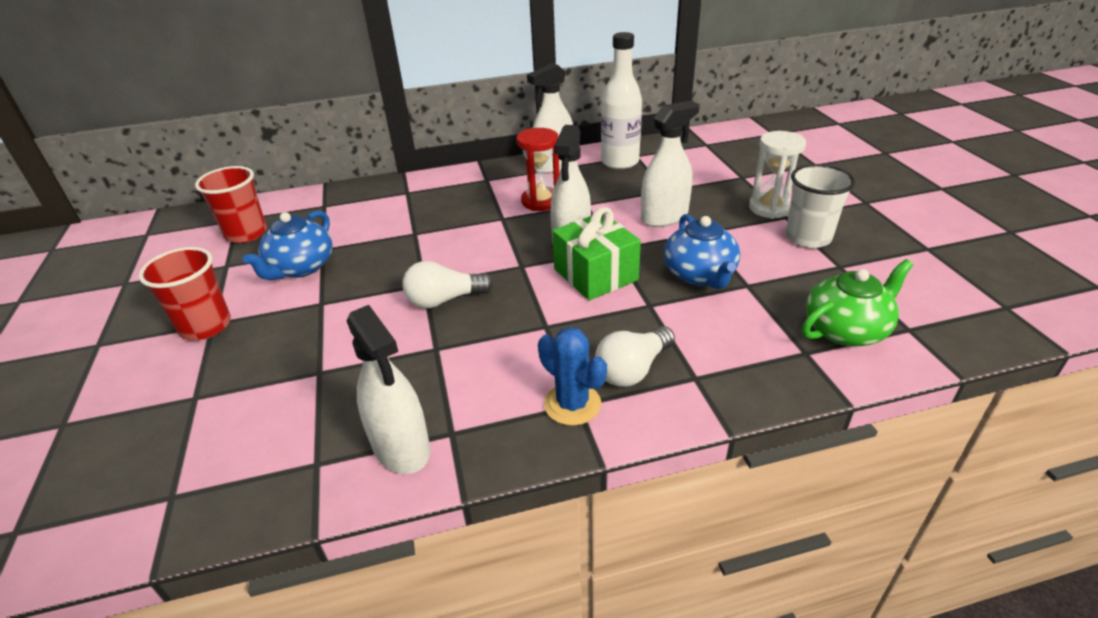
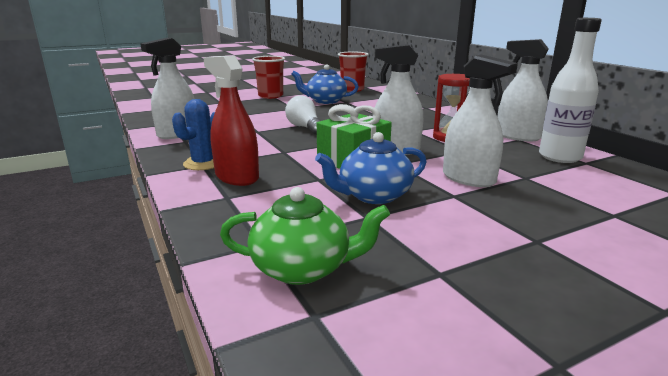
camera: 75 degrees right, 15 degrees down
white light bulb [595,326,675,387] -> red spray bottle [203,56,259,186]
white hourglass [749,131,806,219] -> none
white cup [786,164,855,248] -> none
green teapot [802,259,914,346] -> green teapot turned 45 degrees counterclockwise [220,187,390,285]

